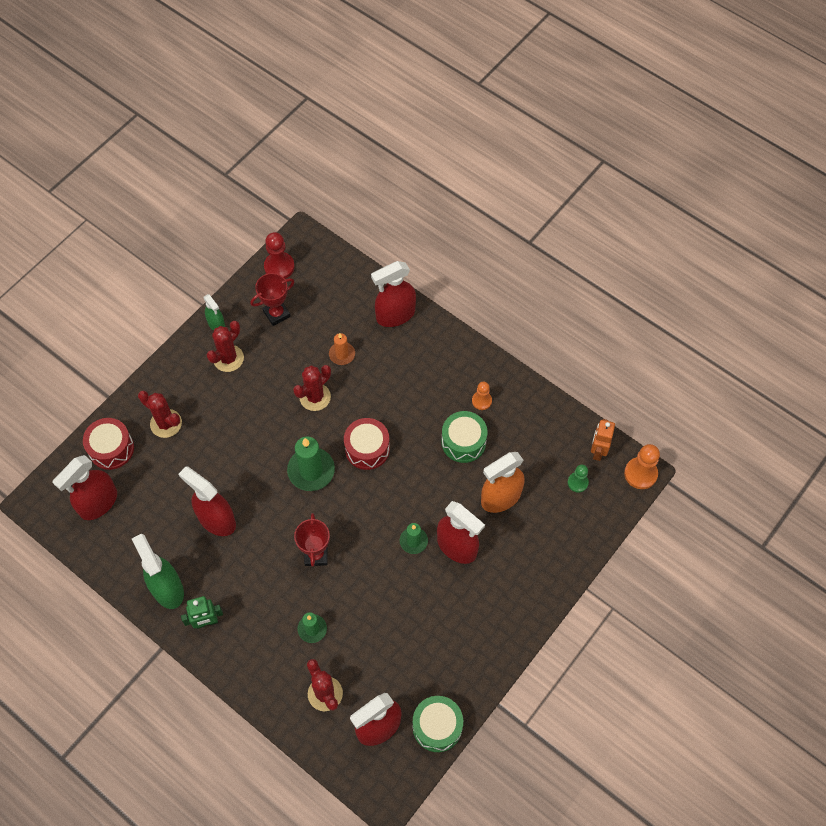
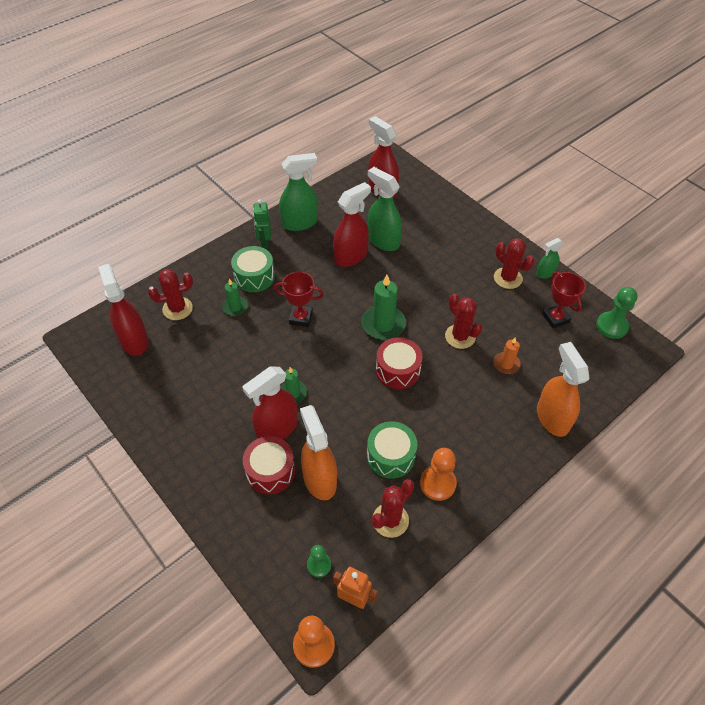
camera: 100 degrees right, 10 degrees down
red drum [83,418,134,470] -> red drum moved to [243,436,295,494]
red cactus [138,391,182,438] -> red cactus moved to [372,479,414,538]
red pawn [264,232,295,279] -> green pawn [596,287,638,339]
red spray bottle [371,261,416,327] -> orange spray bottle [537,342,589,437]
green drum [413,696,463,752] -> green drum moved to [231,246,275,292]
orange pawn [472,382,492,410] -> orange pawn [420,448,457,501], size x1.59
none -> green spray bottle [368,167,402,251]

